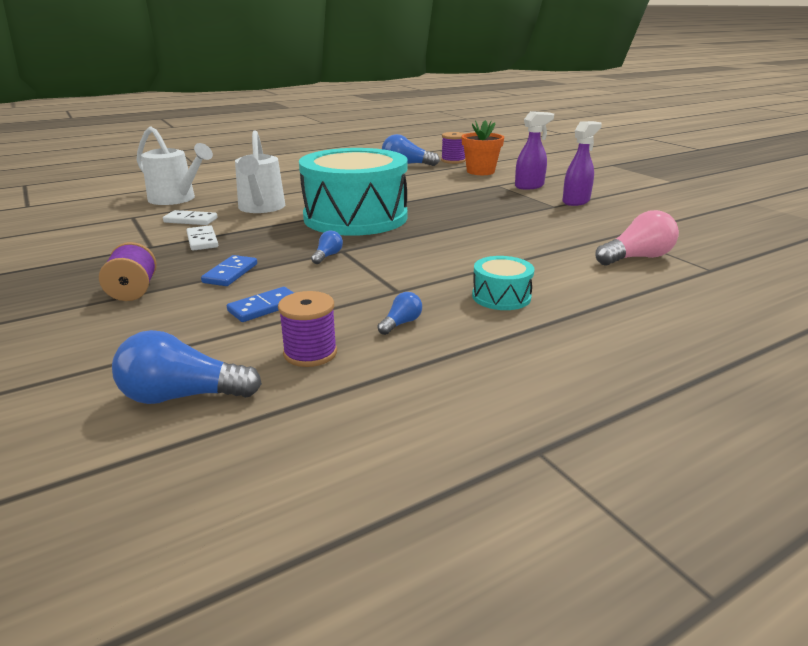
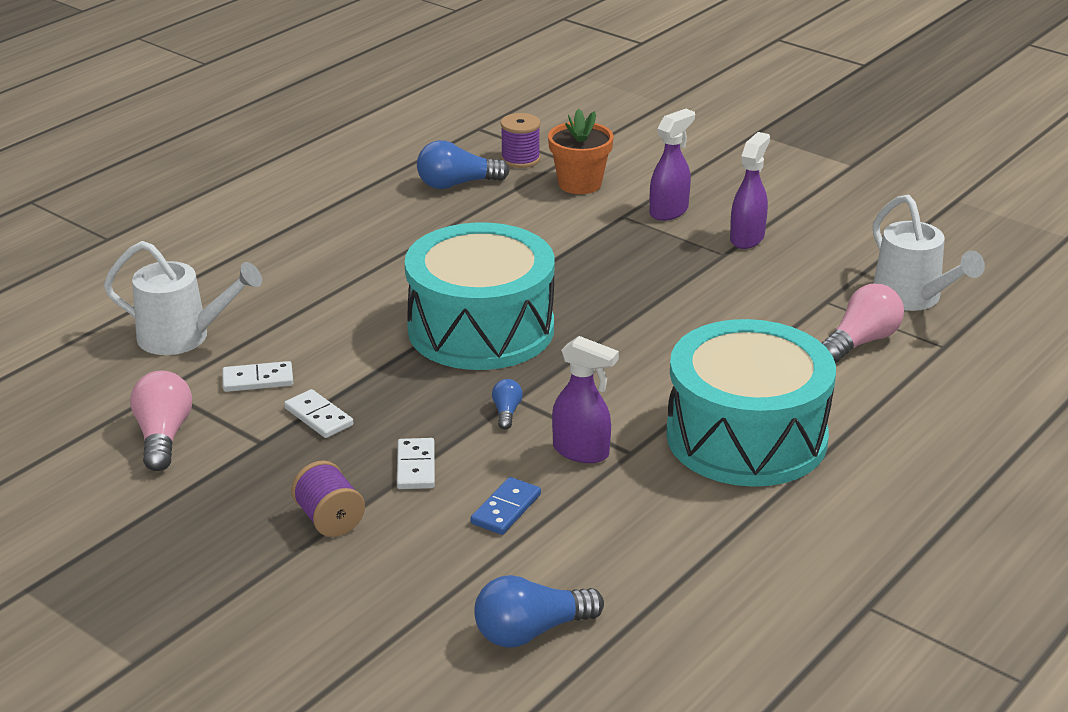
camera: 20 degrees left, 5 degrees up
blue domino [201,255,257,286] -> white domino [397,438,435,489]
white watering can [235,130,285,213] -> white watering can moved to [873,195,985,311]
purple spool [278,291,337,367] -> none
blue light bulb [377,292,422,335] -> none
turquoise drum [472,256,535,310] -> turquoise drum [666,319,836,487], size x2.42
none -> pink light bulb [130,371,192,471]
none -> purple spray bottle [552,336,619,463]

